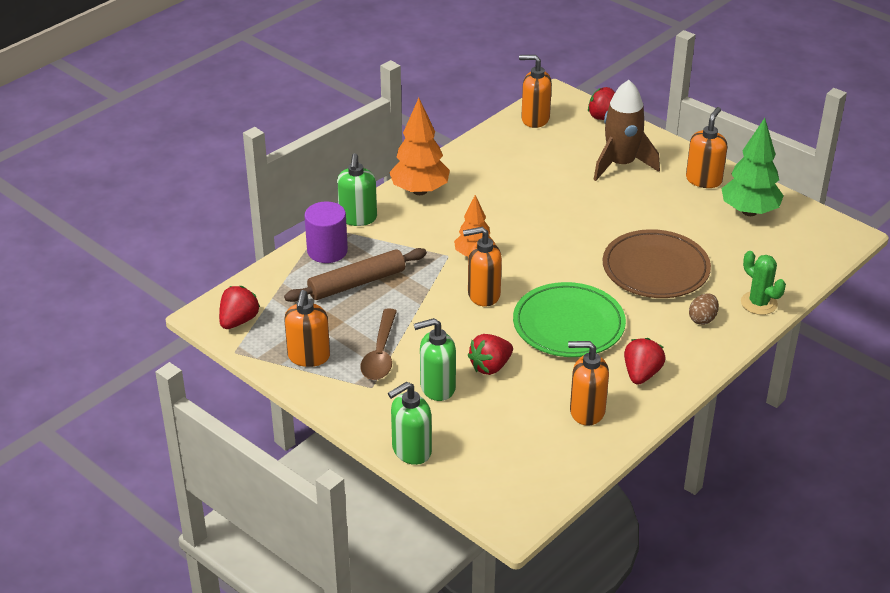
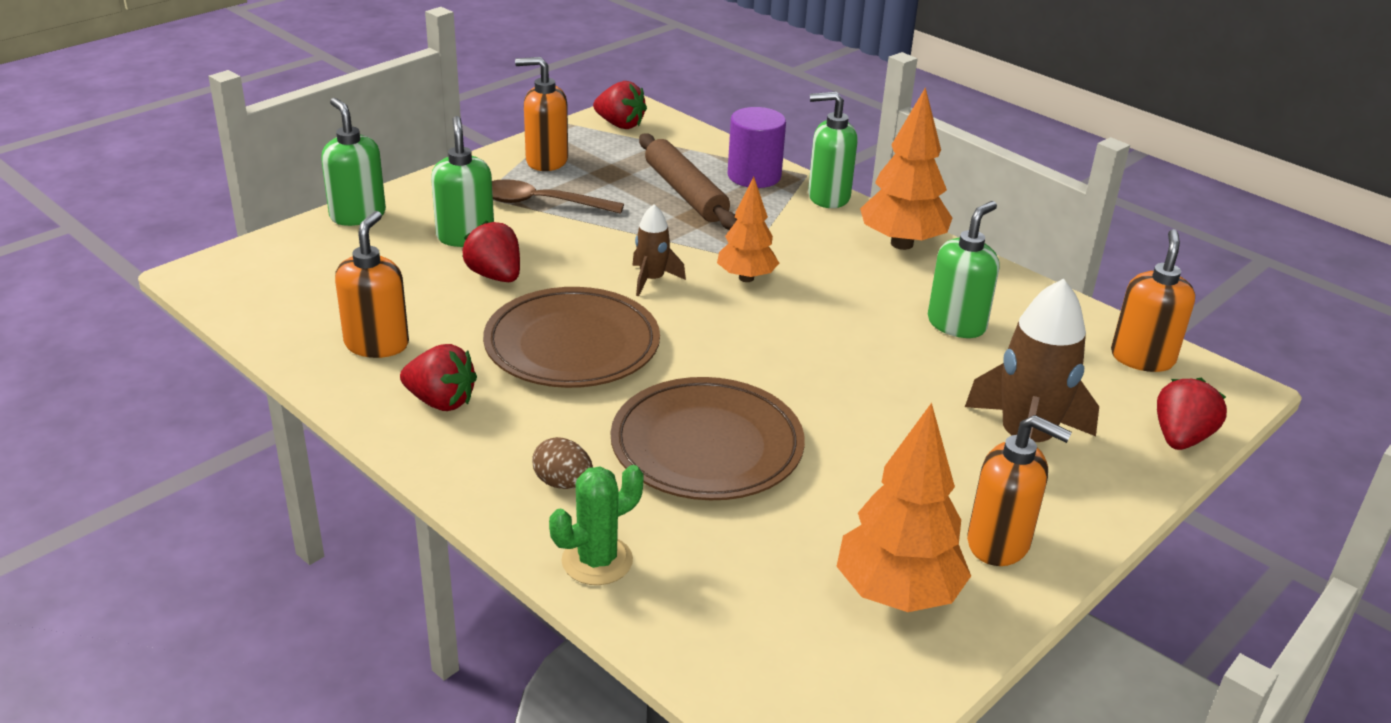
camera: 90 degrees right, 5 degrees down
orange soap dispenser [463,227,502,307] -> brown rocket [632,204,686,296]
green plate [513,282,626,357] -> brown plate [483,287,660,388]
green tree [721,118,784,216] -> orange tree [836,403,971,612]
none -> green soap dispenser [928,201,999,338]

